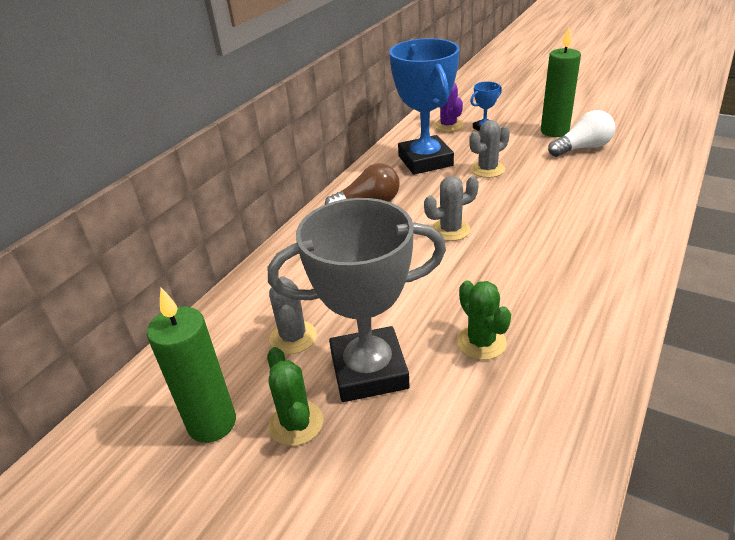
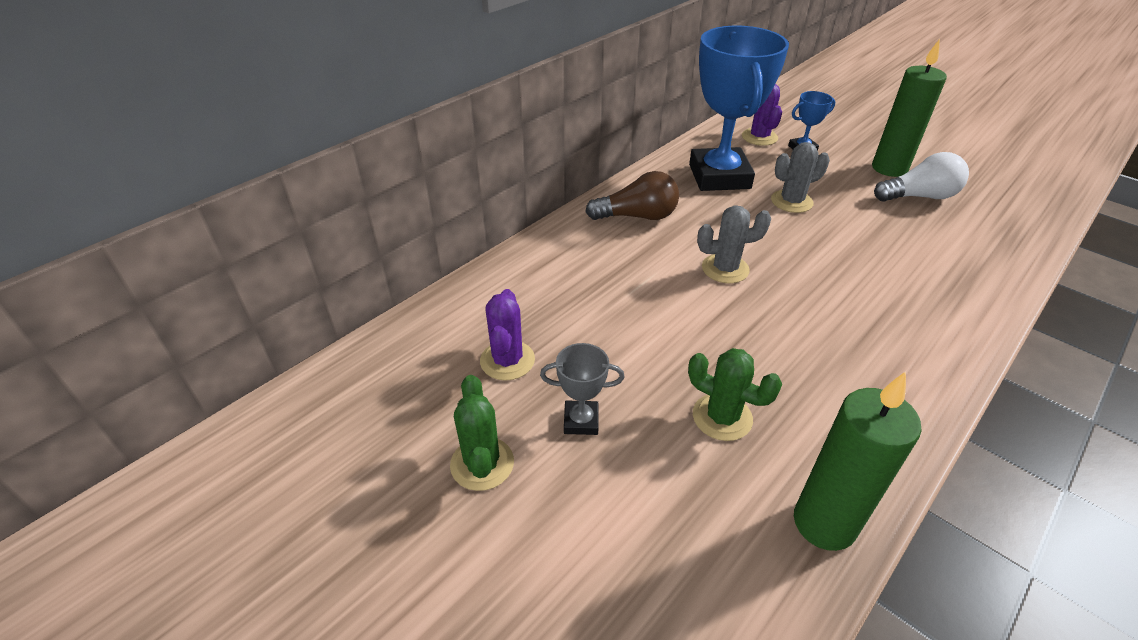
camera: 10 degrees right, 5 degrees up
green candle [147,288,236,443] -> green candle moved to [794,371,922,551]
grey trophy [268,198,446,402] -> grey trophy [540,343,625,435], size x0.43
grey cactus [269,276,317,354] -> purple cactus [480,289,535,381]
green cactus [457,280,511,360] -> green cactus turned 45 degrees counterclockwise [688,348,782,441]

